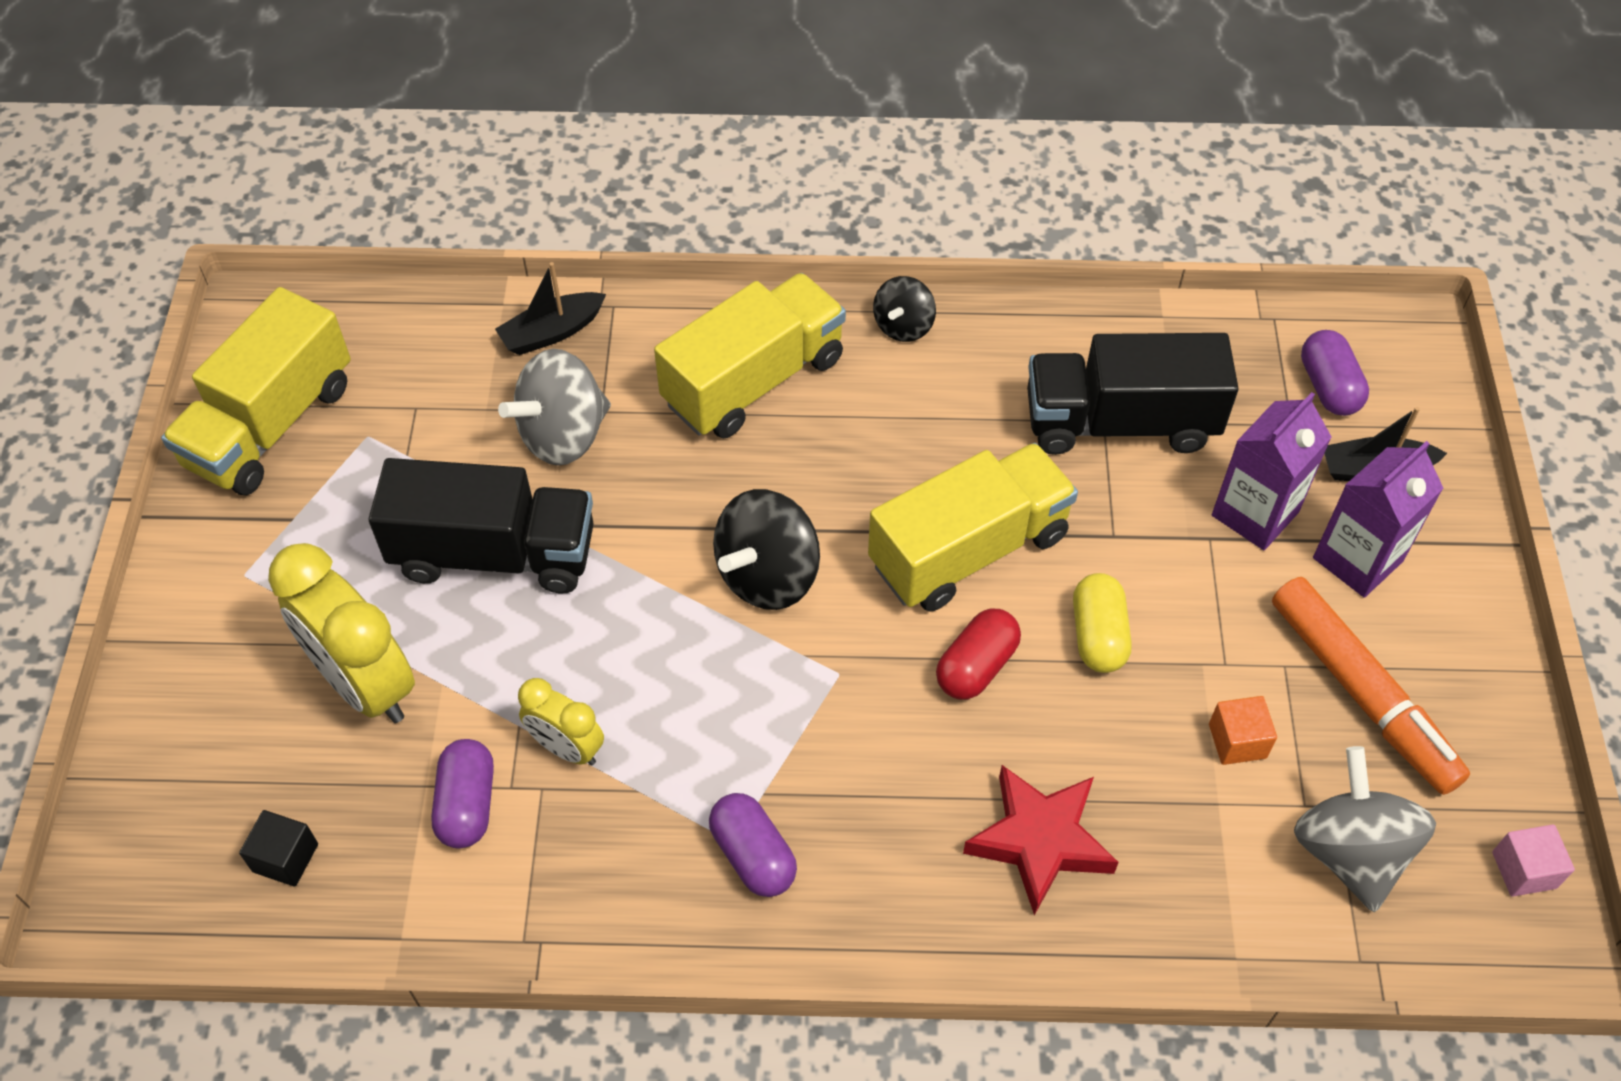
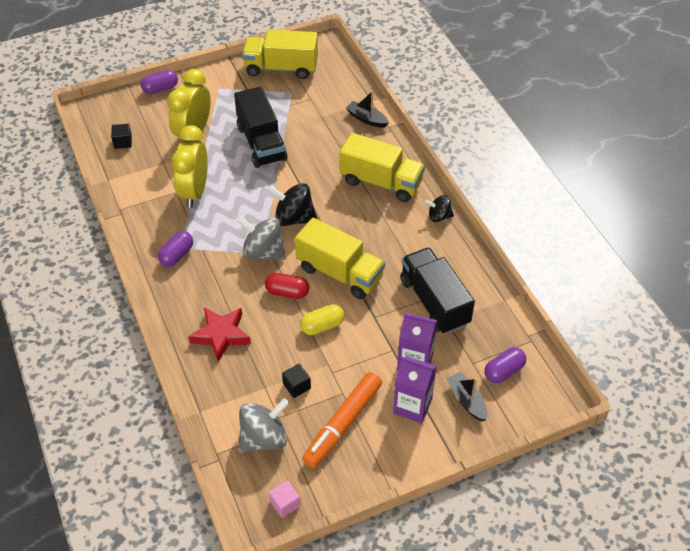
camera: 65 degrees right, 5 degrees down
purple capsule [431,739,494,848] -> purple capsule moved to [141,70,178,94]
grey spinning top [498,349,611,466] -> grey spinning top moved to [237,216,286,260]
yellow clock [518,678,604,765] -> yellow clock [171,125,208,208], size x1.81
orange cube [1209,696,1277,765] -> black cube [282,364,311,398]

